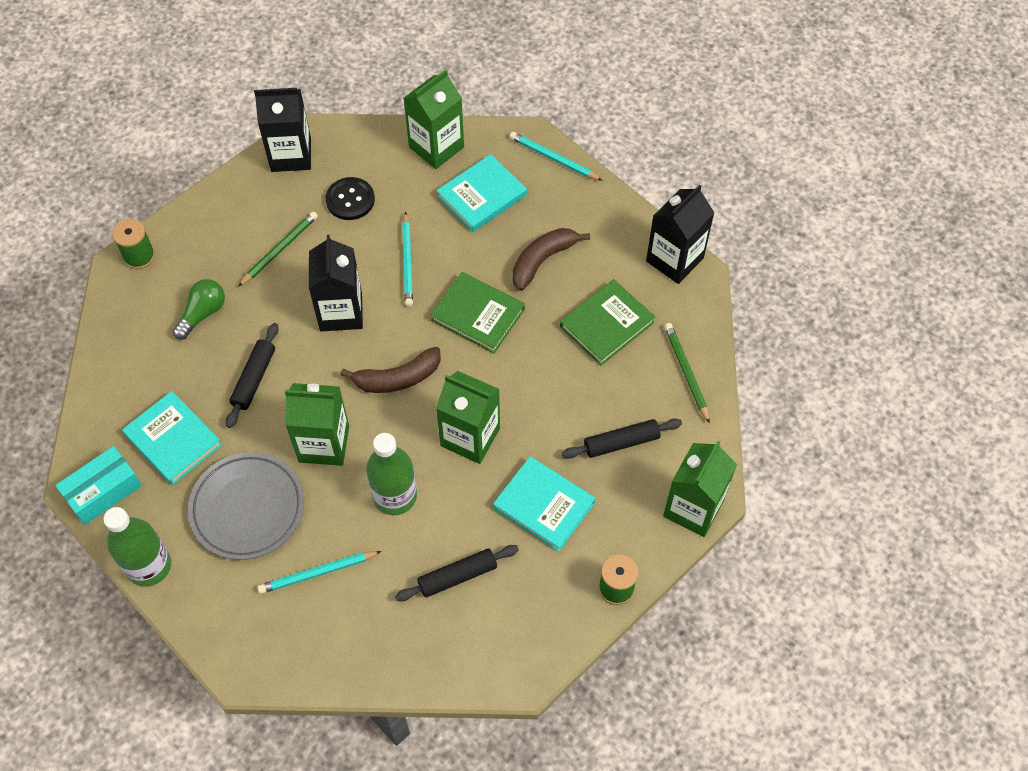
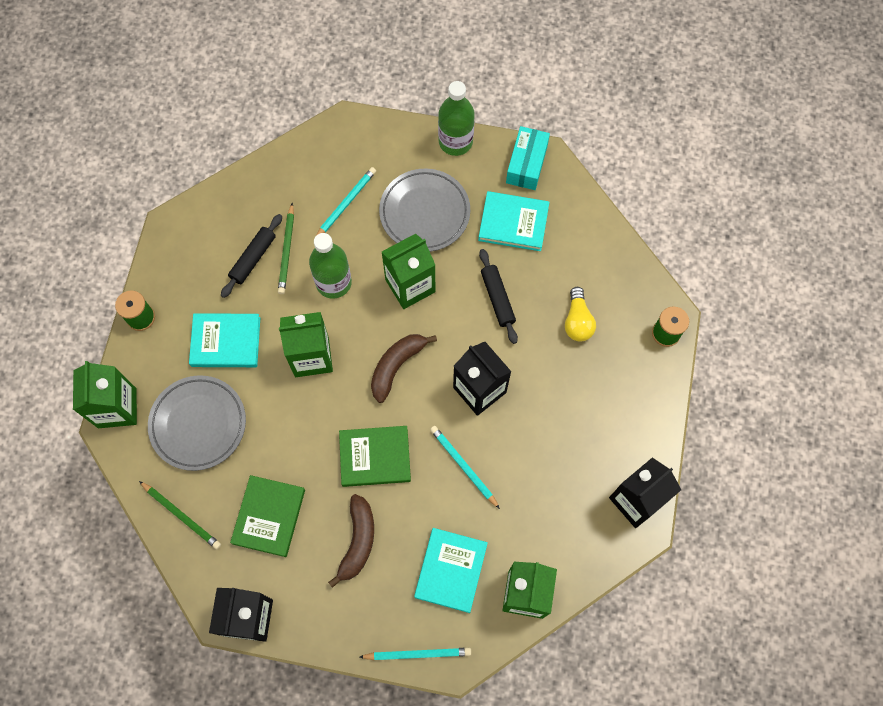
camera: 145 degrees right, 10 degrees up
green light bulb [173,279,225,340] -> yellow light bulb [565,287,596,342]
green pencil [238,211,318,287] -> green pencil moved to [278,203,294,294]
black button [326,177,375,220] -> none
black rolling pin [562,419,682,459] -> grey plate [148,375,246,471]

